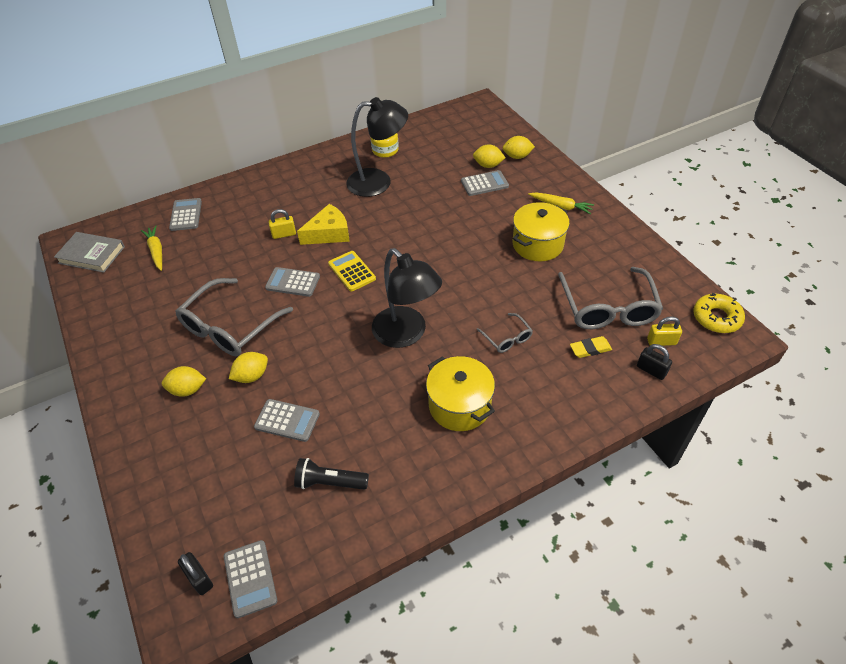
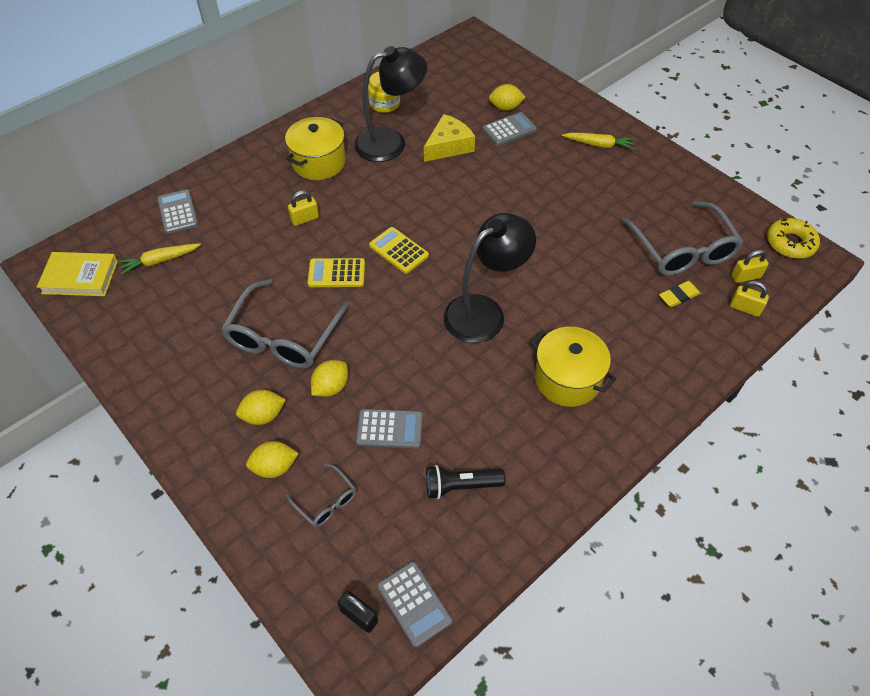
camera: 15 degrees left, 5 degrees up
grey book [54,232,125,273] -> yellow book [37,252,118,296]
yellow carrot [141,226,162,271] -> yellow carrot turned 75 degrees counterclockwise [118,243,201,275]
grey calculator [265,267,320,297] -> yellow calculator [308,258,365,287]
yellow cheese [297,204,350,245] -> yellow cheese moved to [424,114,475,162]
black lamp [372,248,442,348] -> black lamp turned 75 degrees counterclockwise [444,213,536,343]
grey glasses [476,313,533,353] -> grey glasses moved to [286,463,356,527]
yellow lemon [503,136,535,159] -> yellow lemon moved to [246,441,299,478]
yellow pot [513,202,570,261] -> yellow pot moved to [285,117,346,180]
black padlock [637,344,672,380] -> yellow padlock [730,281,769,317]

